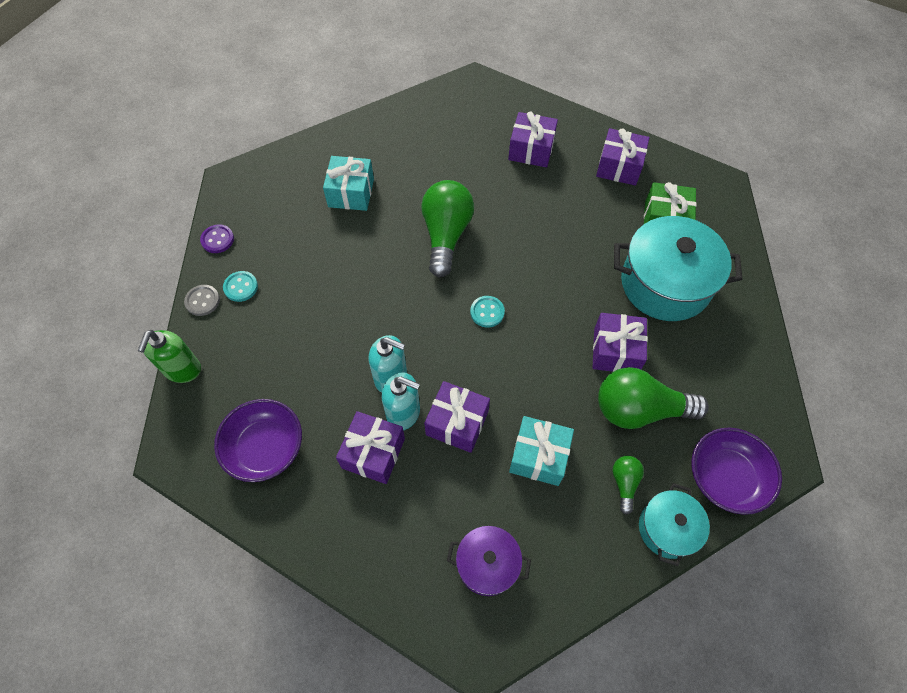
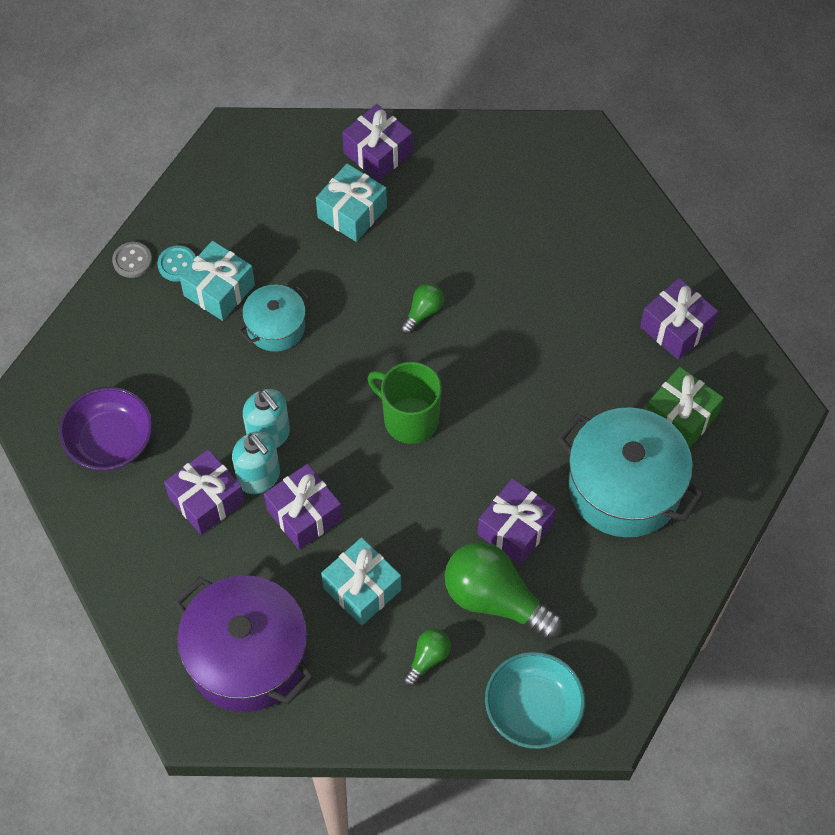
camera: 30 degrees right, 0 degrees up
green soap dispenser [138,330,201,383] -> none
purple button [200,224,234,253] -> none
green light bulb [421,180,474,277] -> green light bulb [401,283,444,334], size x0.48
purple pot [447,526,531,596] -> purple pot [174,575,314,712], size x1.84
turquoise button [470,296,505,328] -> green mug [368,362,442,444]
purple gift [508,111,558,167] -> purple gift moved to [342,104,412,181]
turquoise pot [639,483,710,566] -> turquoise pot moved to [238,285,310,352]
purple bowl [691,428,782,515] -> turquoise bowl [485,652,585,749]
none -> turquoise gift [179,241,255,321]

